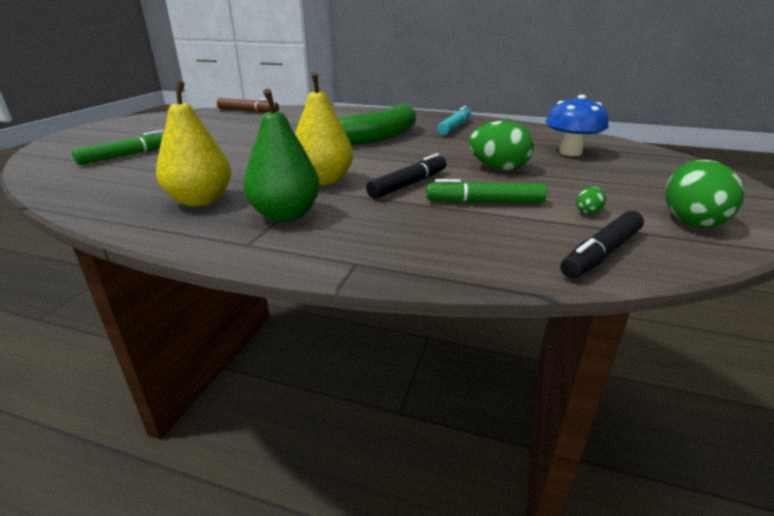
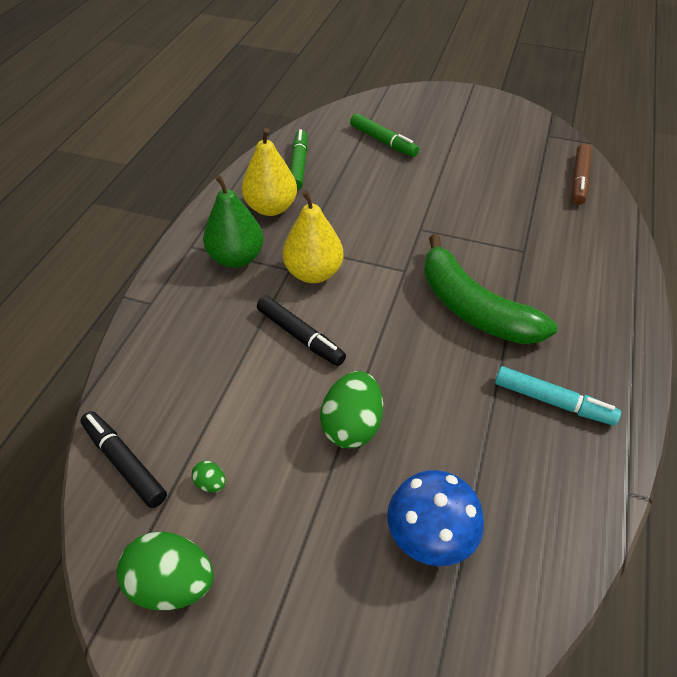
camera: 90 degrees right, 20 degrees up
green marker [427,179,547,203] -> green marker moved to [290,129,308,190]

